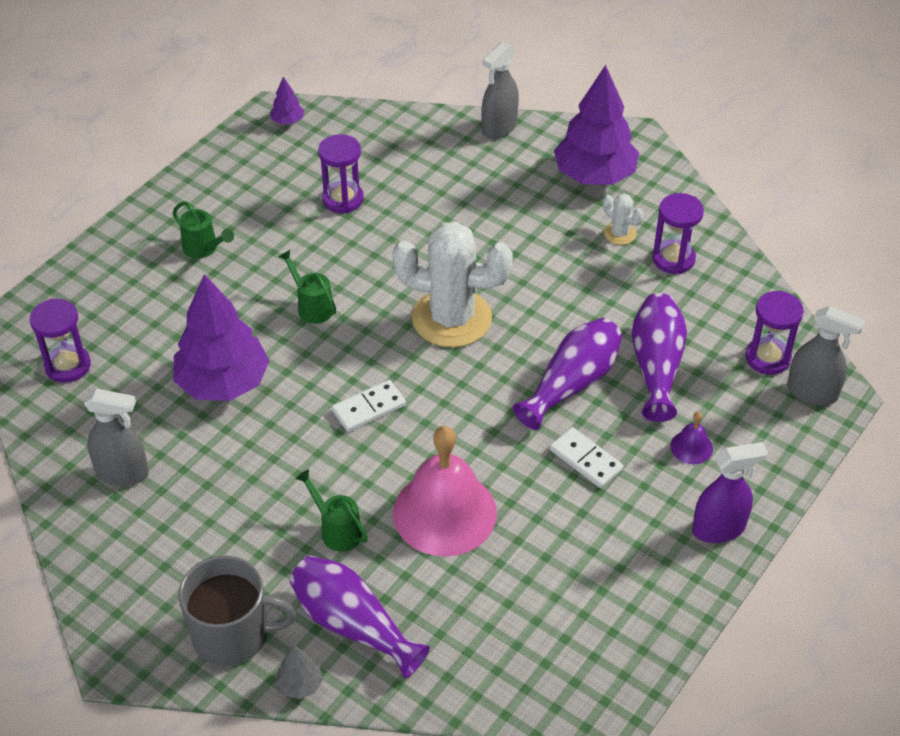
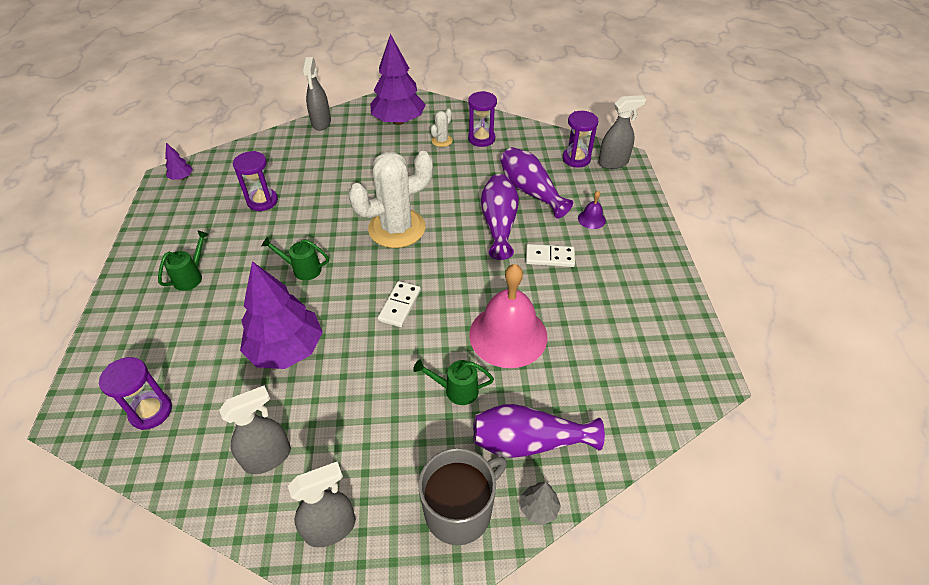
camera: 40 degrees left, 0 degrees up
green watering can [173,201,234,258] -> green watering can turned 60 degrees counterclockwise [158,231,209,291]
white cactus [603,194,643,245] -> white cactus turned 60 degrees counterclockwise [431,109,453,147]
purple spray bottle [692,442,768,543] -> none
none -> grey spray bottle [288,462,356,547]

